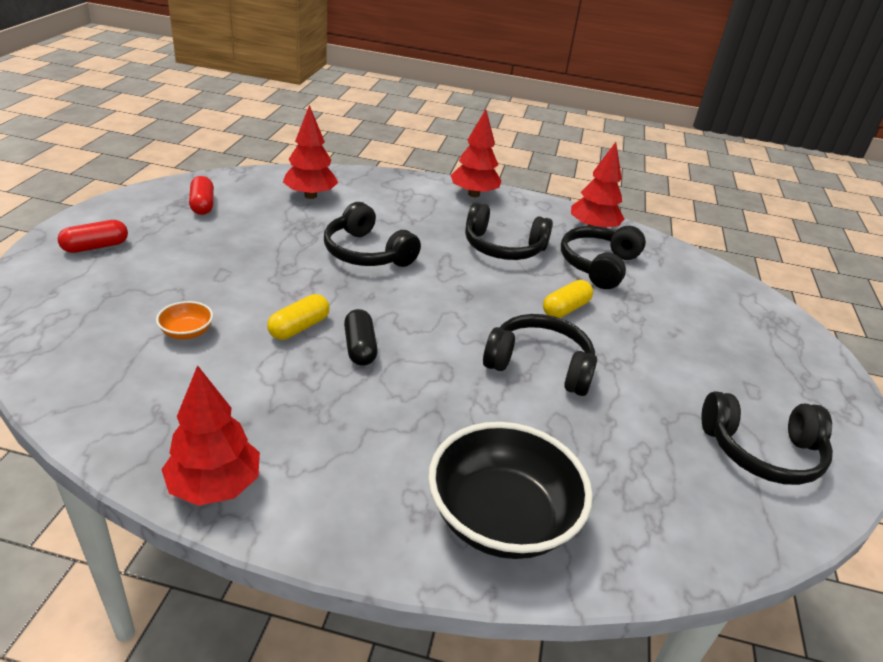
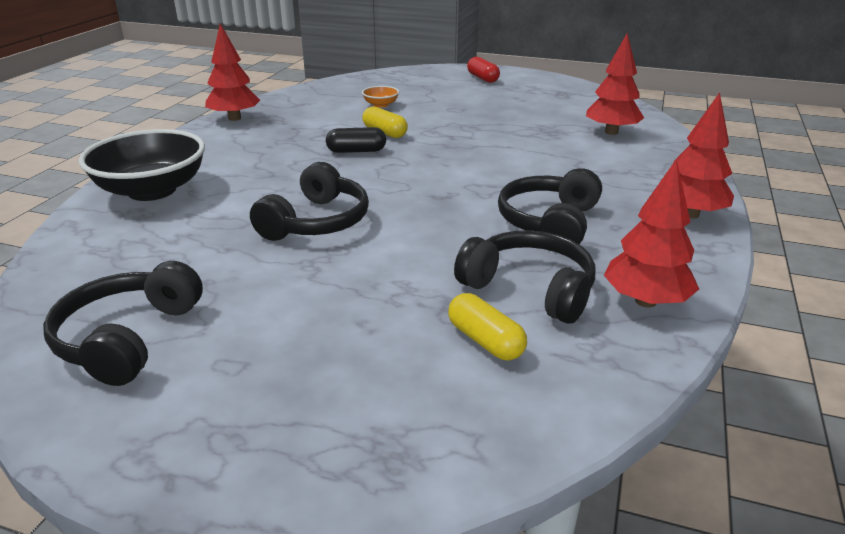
camera: 100 degrees right, 5 degrees down
red capsule [189,176,214,215] -> none
black headphones [324,202,421,267] -> none
yellow capsule [543,280,593,318] -> yellow capsule moved to [448,293,527,360]

